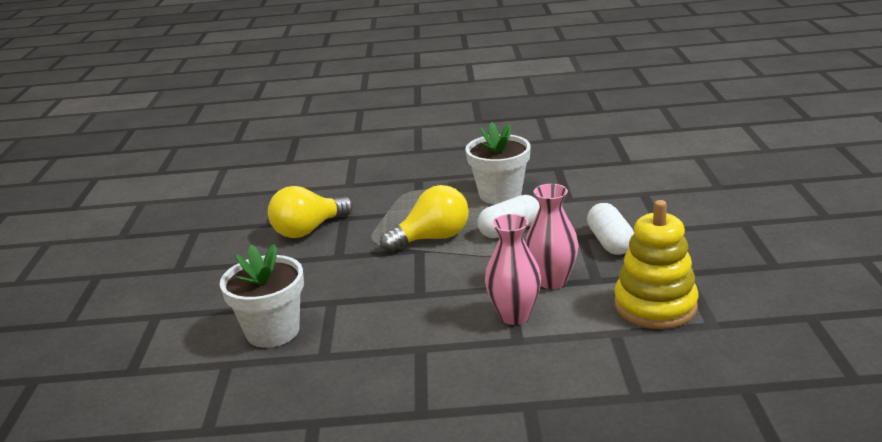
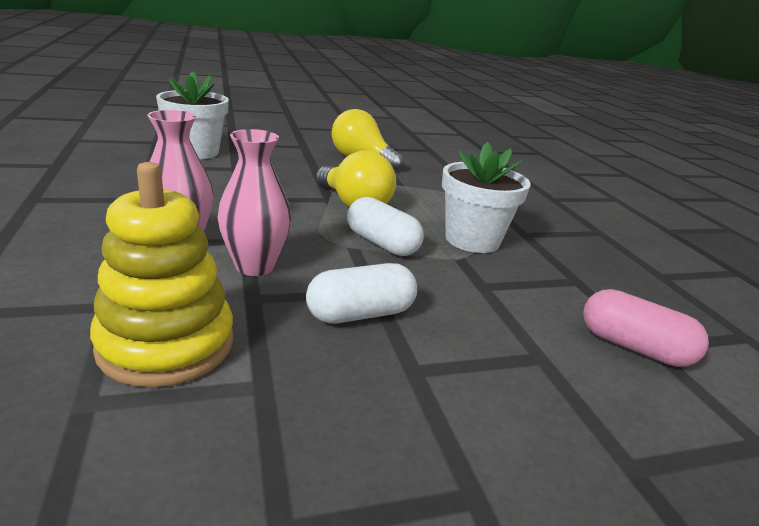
camera: 70 degrees right, 0 degrees up
none -> pink capsule [583,289,709,367]

